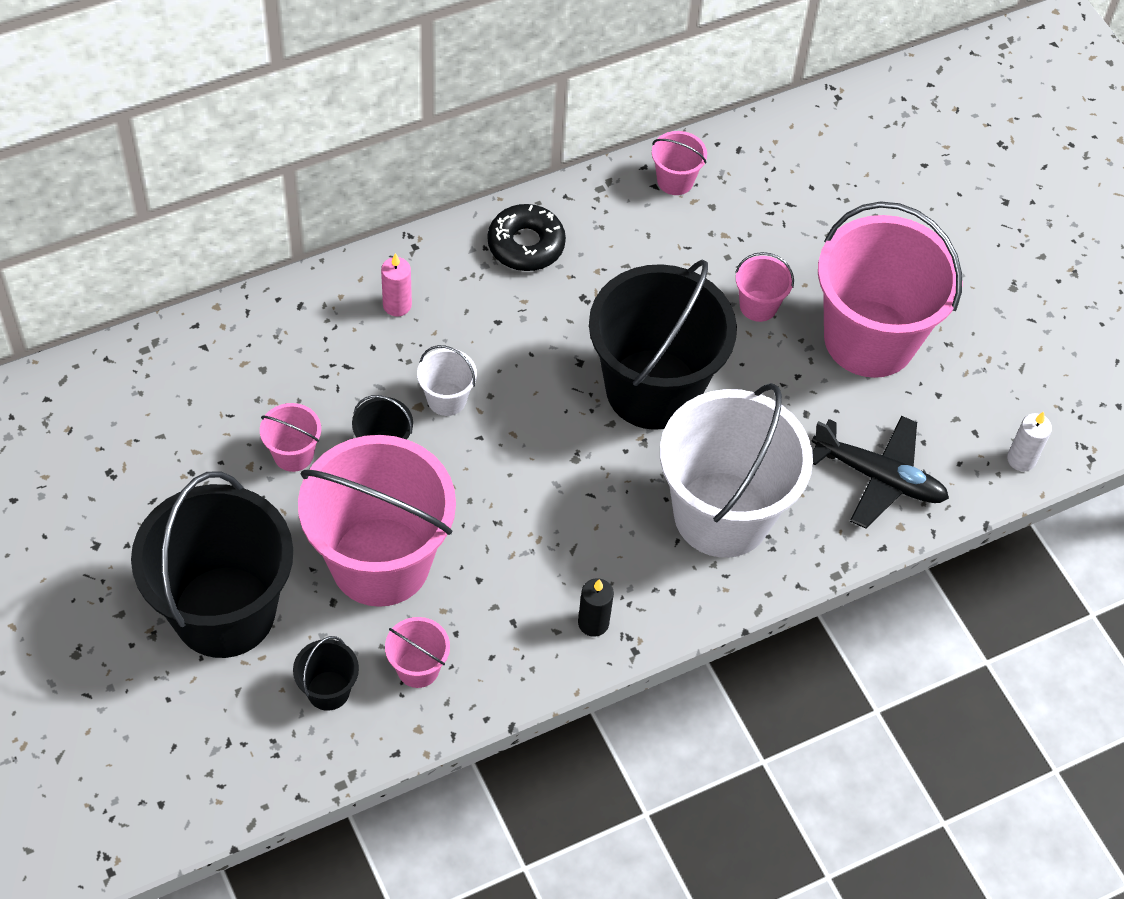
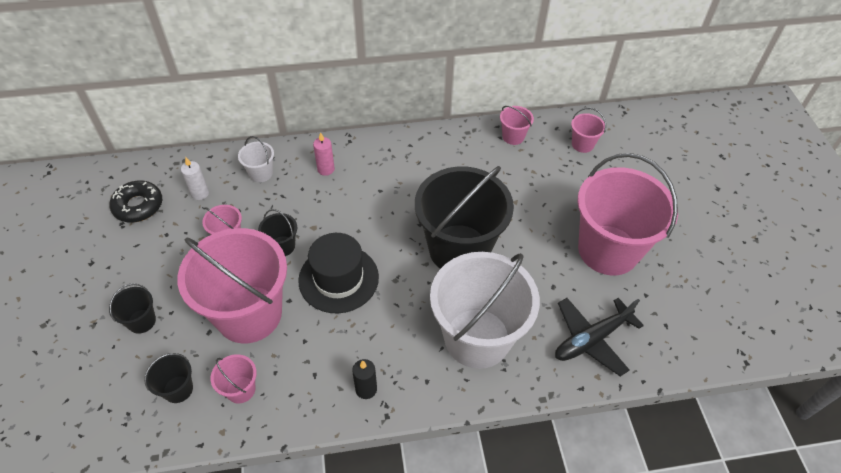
camera: 20 degrees right, 5 degrees down
black bucket [131,471,293,658] -> black bucket [109,283,156,334], size x0.41
white bucket [417,345,477,416] -> white bucket moved to [238,136,274,182]
black donut [488,204,566,271] -> black donut moved to [109,180,162,223]
pink bucket [735,252,794,322] -> pink bucket moved to [571,108,606,153]
black plane [811,416,949,529] -> black plane turned 105 degrees clockwise [555,298,644,377]
white candle [1007,412,1052,471] -> white candle moved to [181,157,209,200]
none -> black hat [298,233,379,313]

